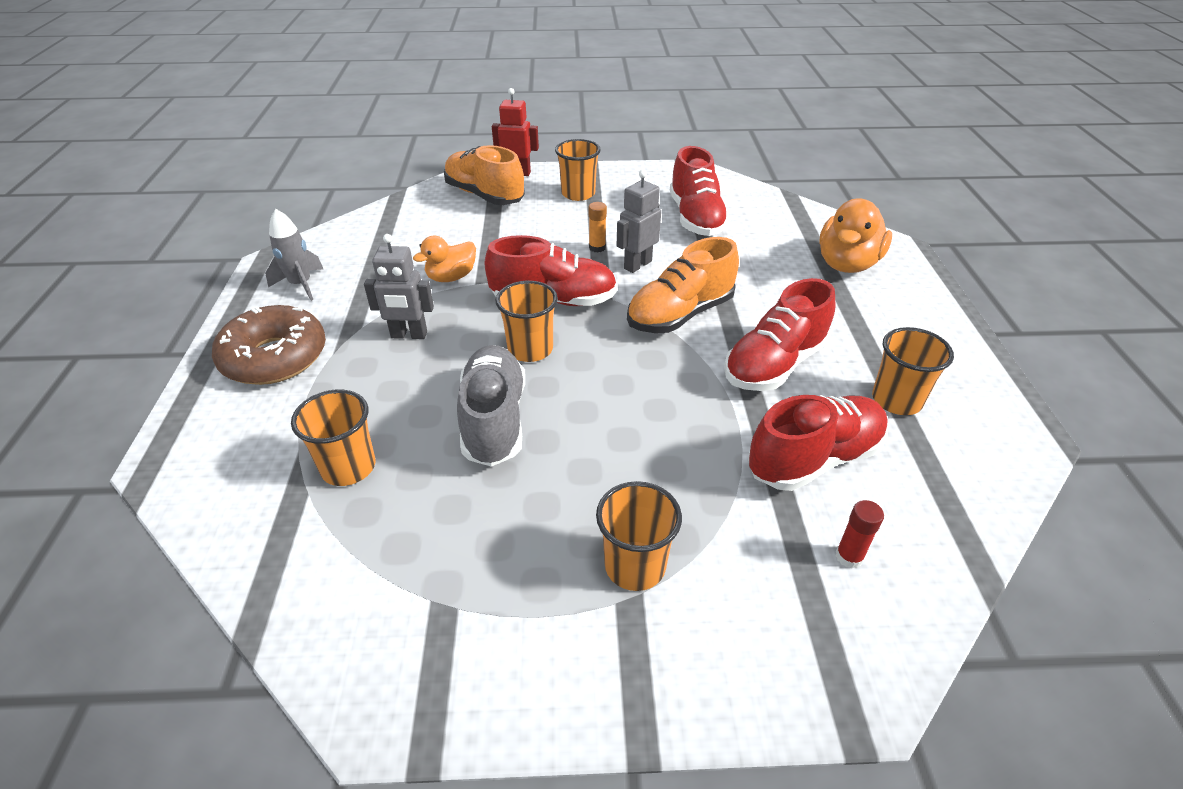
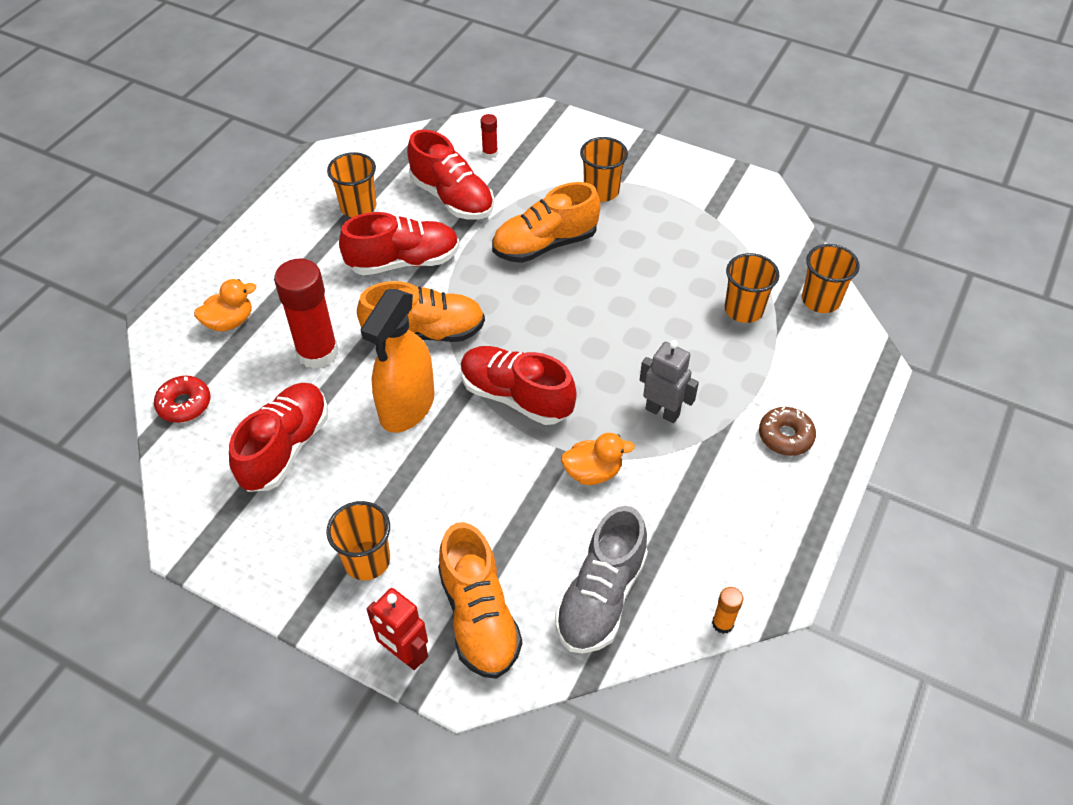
camera: 150 degrees left, 10 degrees up
brown donut [212,305,326,385] -> brown donut [759,407,816,456], size x0.57
grey rocket [265,209,323,301] -> none
grey shoe [457,345,525,467] -> grey shoe moved to [555,506,648,653]
orange cup [495,281,558,362] -> orange cup moved to [802,244,860,313]
orange glue stick [589,202,607,253] -> orange glue stick moved to [712,587,743,634]
grey robot [617,170,661,273] -> orange spray bottle [360,289,435,433]
red shoe [748,395,888,491] -> red shoe turned 135 degrees counterclockwise [407,129,494,220]
orange duck [819,199,892,273] -> orange duck [194,279,256,332], size x0.63
none -> red donut [154,376,211,423]
none -> red glue stick [274,259,338,369]
none -> orange shoe [492,182,601,263]

